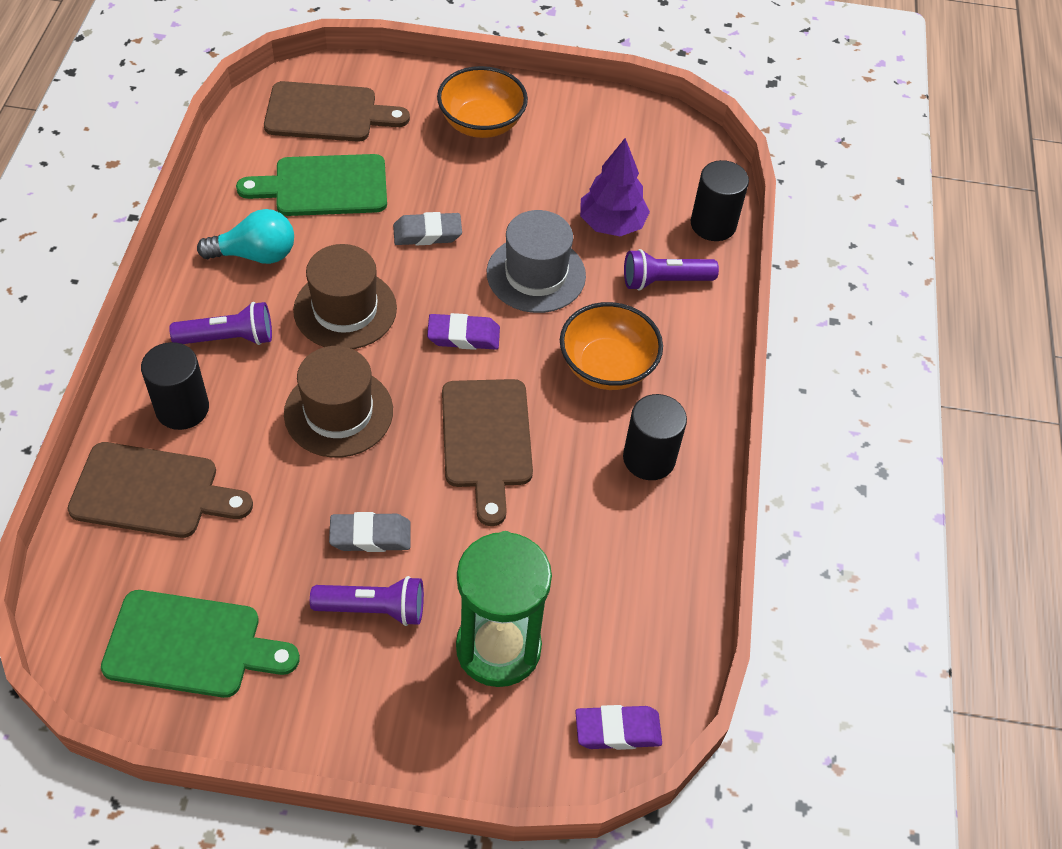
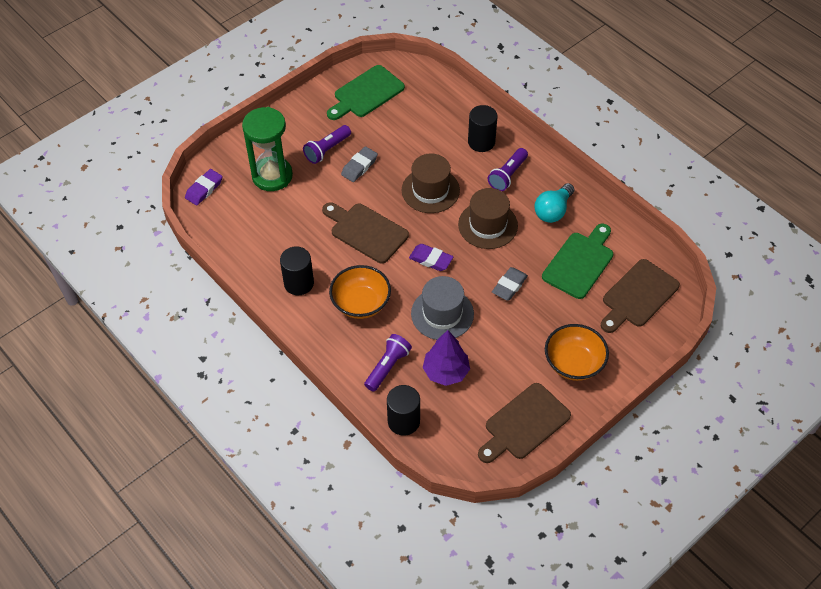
camera: 135 degrees right, 0 degrees up
brown cutting board [67,442,253,538] -> brown cutting board moved to [478,383,571,463]
purple eraser [427,313,500,350] -> purple eraser turned 75 degrees clockwise [409,244,453,271]

